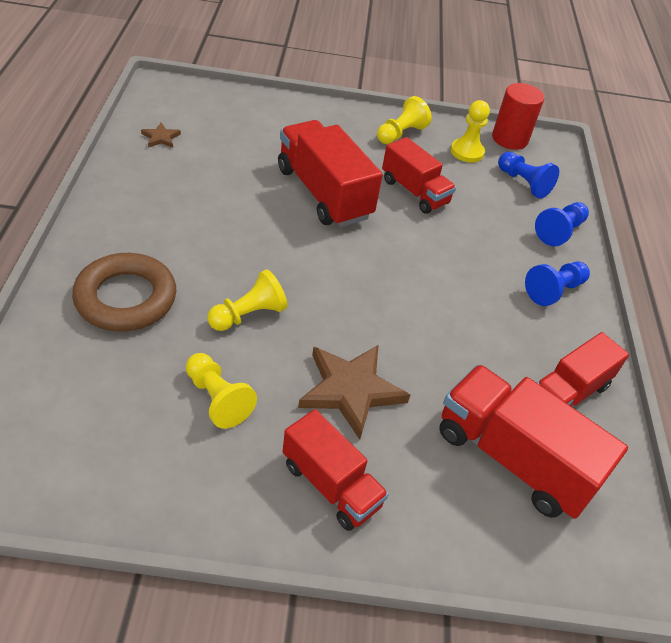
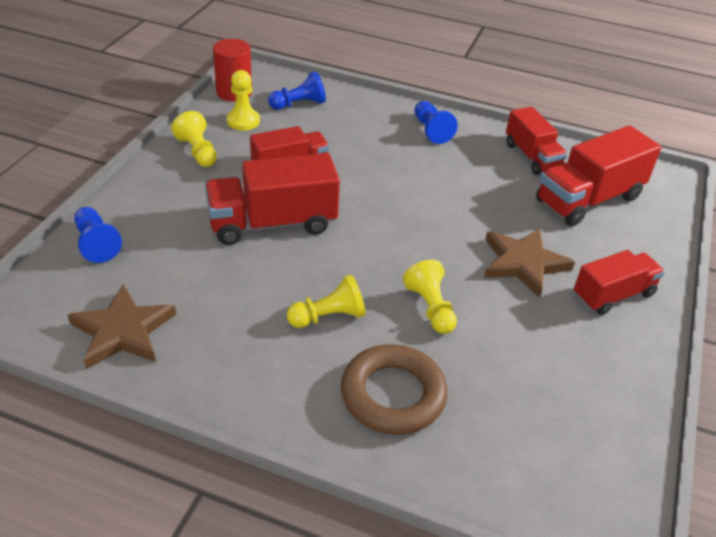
camera: 70 degrees left, 5 degrees down
brown star [141,123,181,148] -> brown star [68,284,176,369], size x2.15
yellow pawn [186,353,257,429] -> yellow pawn moved to [287,275,365,328]
blue pawn [535,202,589,246] -> blue pawn moved to [75,207,122,263]

